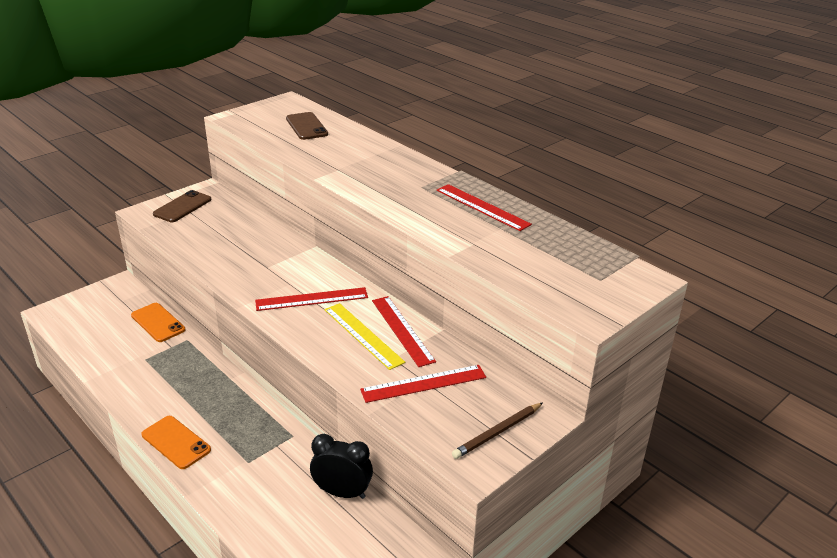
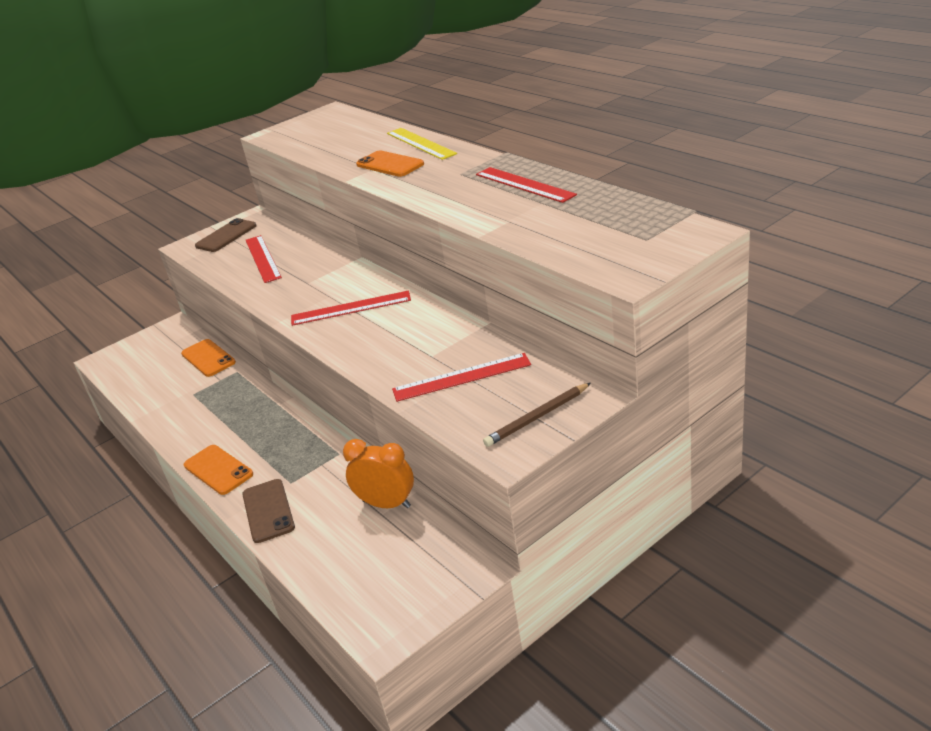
camera: 10 degrees right, 0 degrees up
brown phone [286,112,328,140] -> brown phone moved to [242,479,295,543]
black clock [310,434,373,499] -> orange clock [343,439,414,508]
yellow ruler [324,303,405,370] -> yellow ruler moved to [387,128,457,160]
red ruler [372,296,436,367] -> red ruler moved to [246,235,282,283]
none -> orange phone [356,150,424,177]

